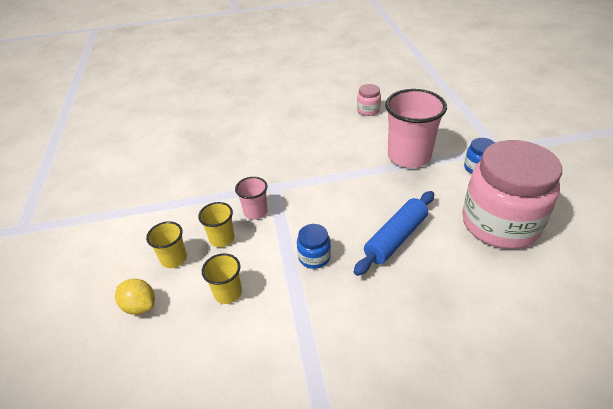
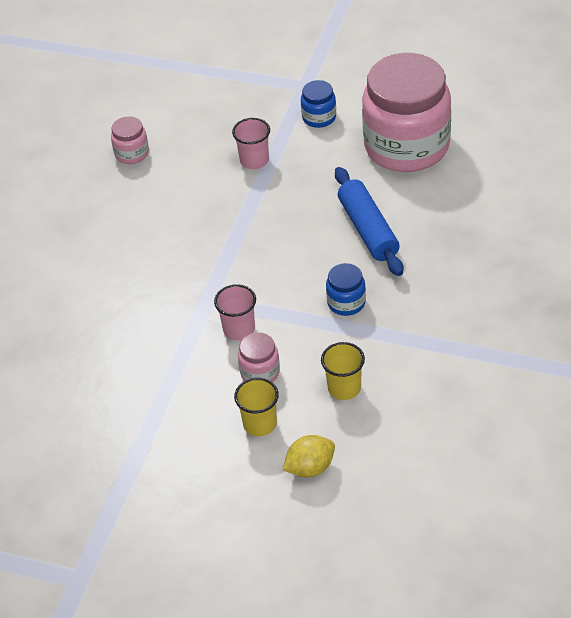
camera: 60 degrees left, 5 degrees up
yellow cup [198,202,235,247] -> pink jar [238,332,280,382]
pink cup [385,89,447,168] -> pink cup [232,118,270,169], size x0.50

